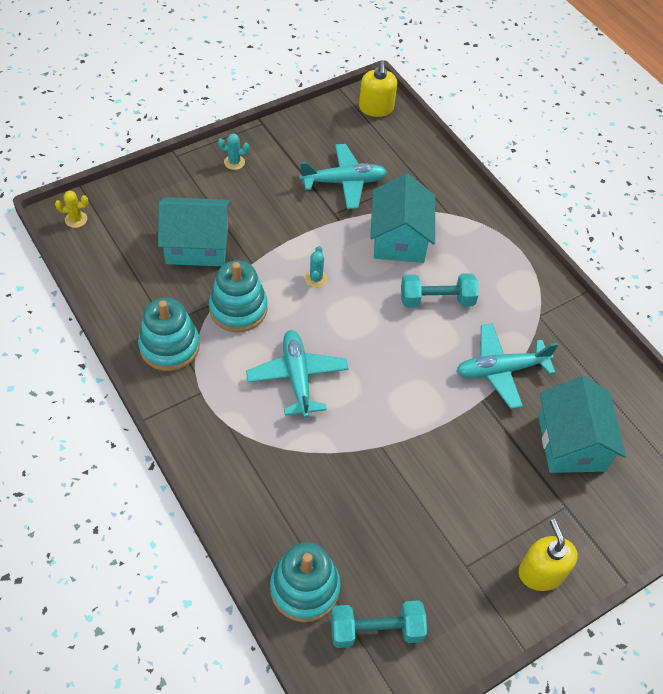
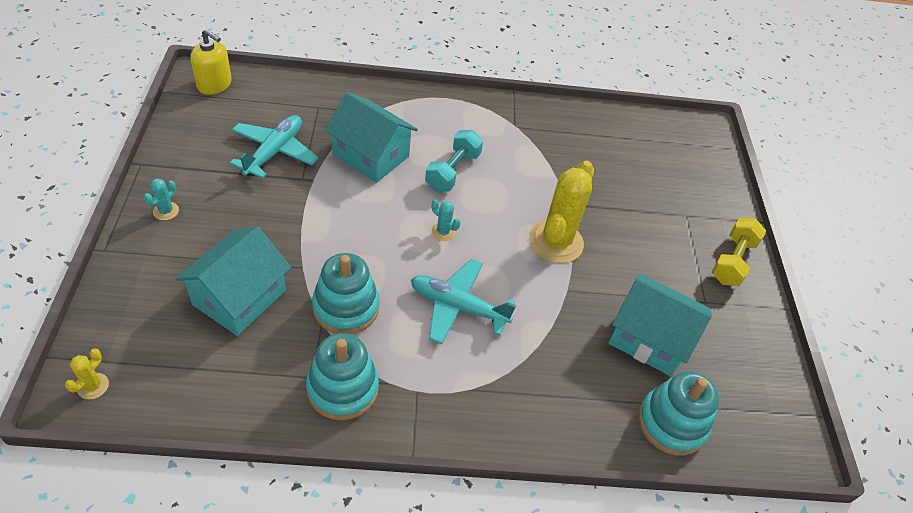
camera: 60 degrees left, 5 degrees down
turquoise cactus [305,246,327,288] -> turquoise cactus moved to [431,199,460,241]
turquoise dumbbell [331,600,427,648] -> none
turquoise plane [456,323,558,409] -> none
yellow soap dispenser [519,519,578,591] -> yellow dumbbell [712,218,766,286]
turquoise house [538,376,626,473] -> turquoise house moved to [608,274,712,376]
none -> yellow cactus [529,161,594,263]

